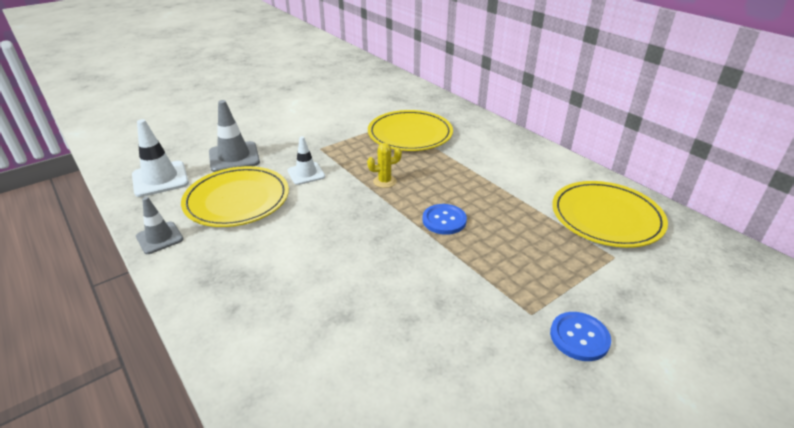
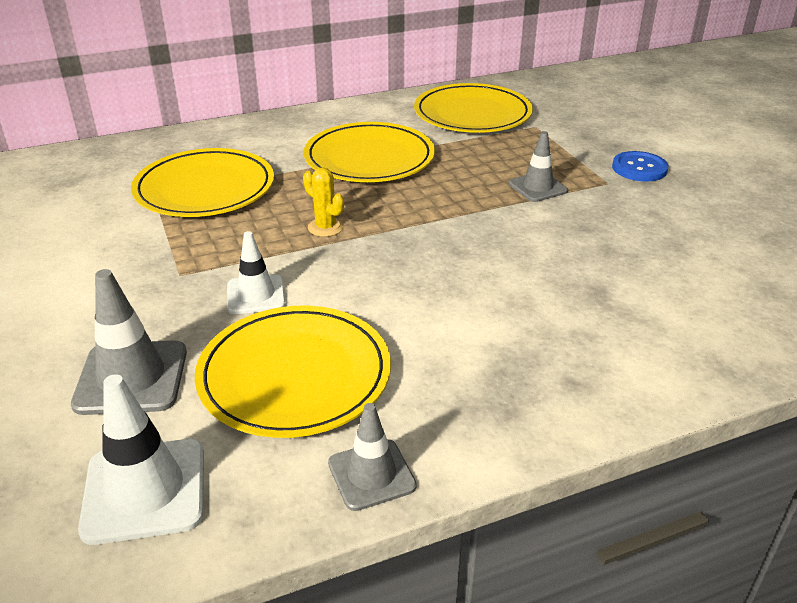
camera: 75 degrees left, 0 degrees up
yellow cactus [367,143,402,188] -> yellow cactus turned 45 degrees counterclockwise [303,167,344,237]
blue button [422,204,467,235] -> none
none -> yellow plate [304,122,435,182]
none -> grey traffic cone [509,131,568,202]

